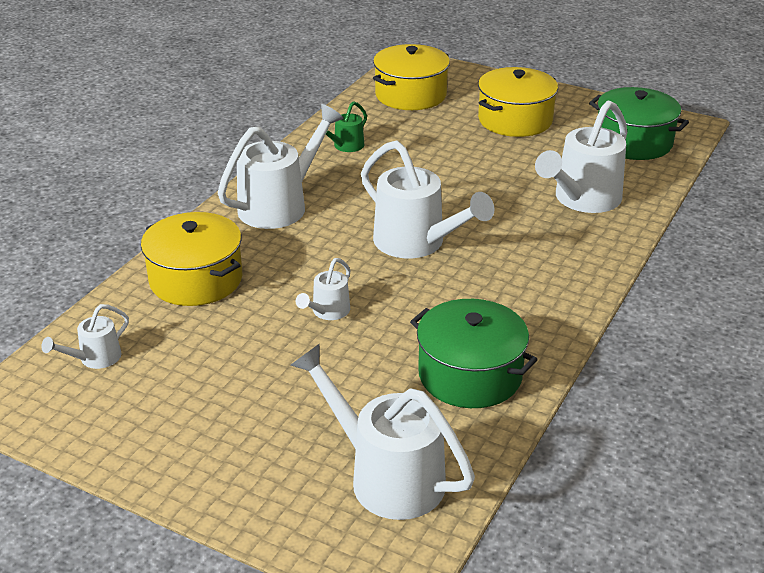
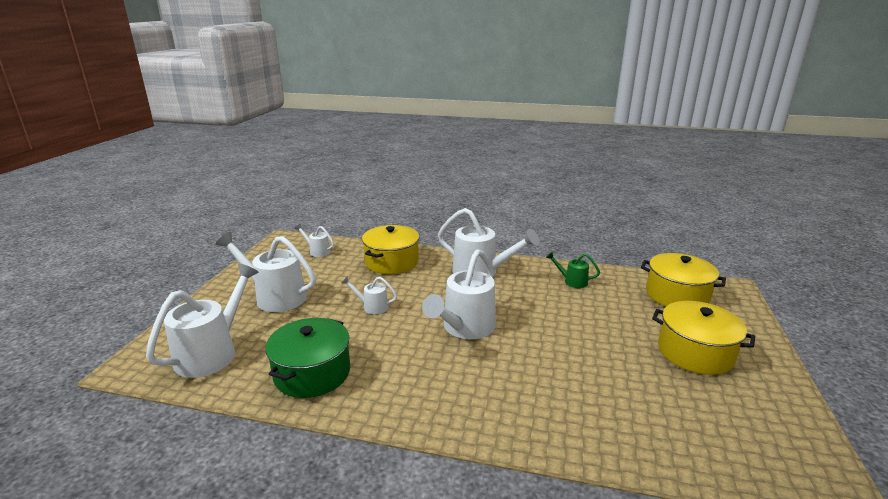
camera: 75 degrees right, 10 degrees down
white watering can [535,100,627,213] -> white watering can moved to [216,232,316,312]
green pot [589,87,689,160] -> none

